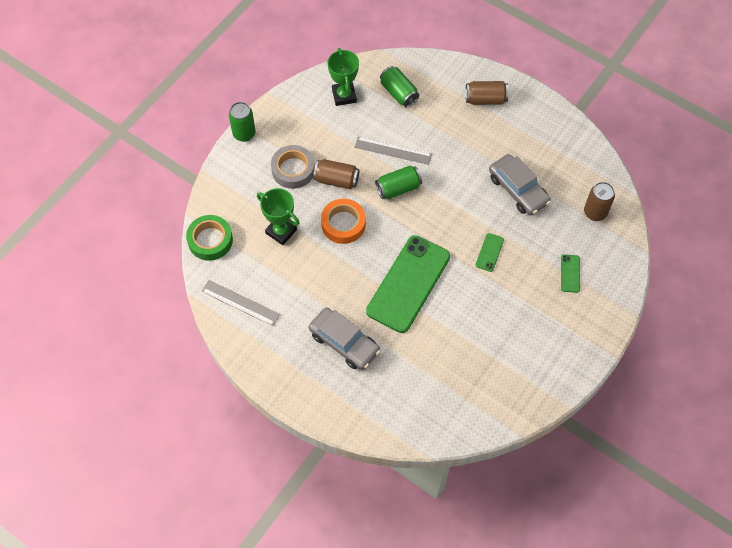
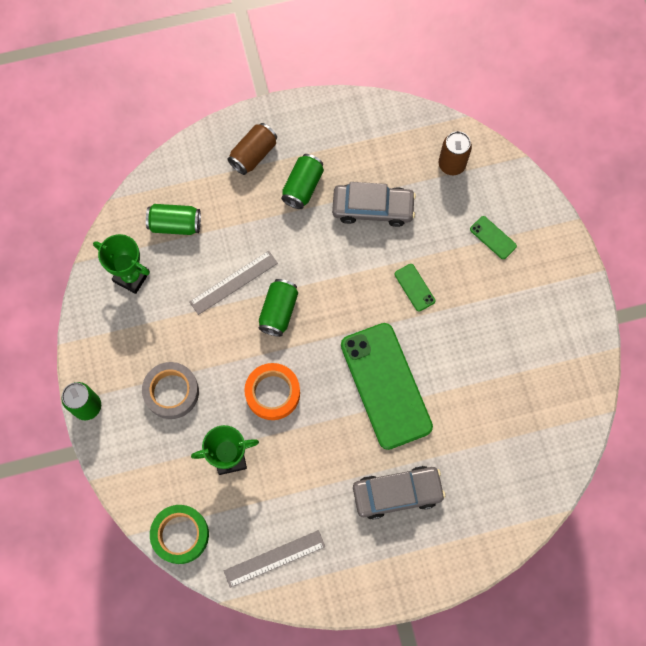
camera: 50 degrees left, 10 degrees up
brown can [313,159,359,189] -> none
none -> green can [281,154,324,209]

